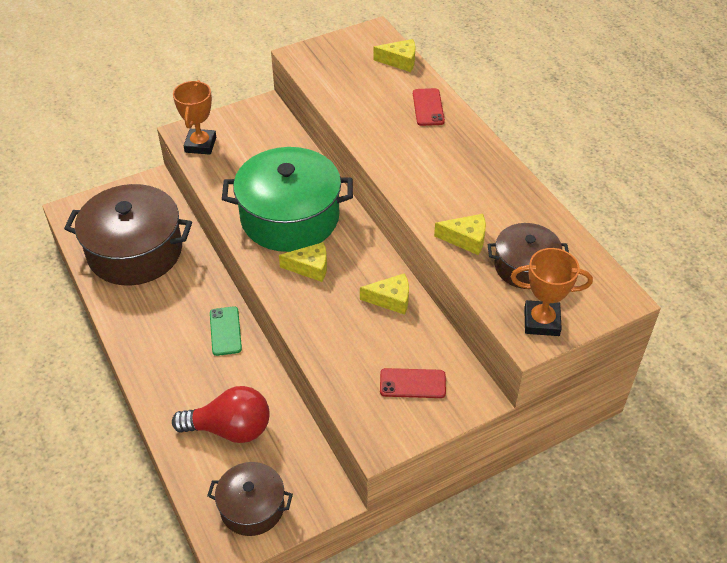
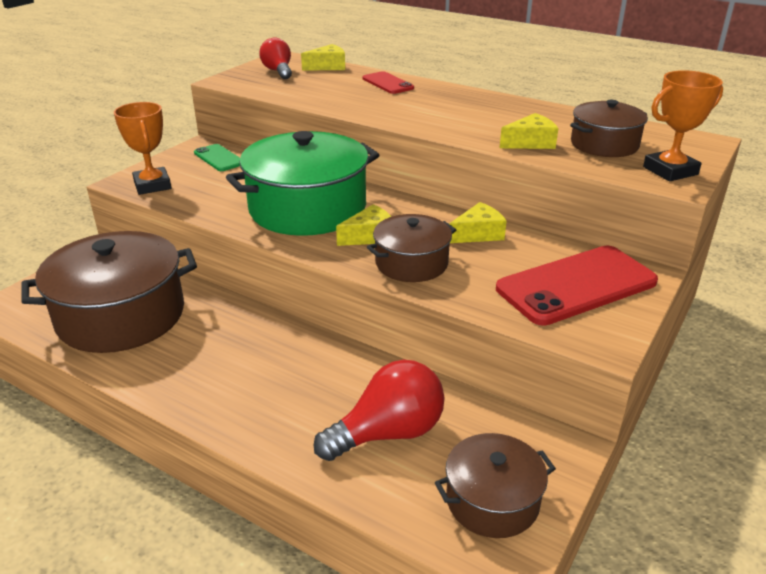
camera: 30 degrees left, 15 degrees down
green phone [210,306,242,356] -> green phone moved to [194,144,240,171]
red phone [380,368,446,398] -> red phone [496,246,658,326], size x1.94
none -> red light bulb [259,38,292,79]
none -> brown pot [367,214,456,282]

